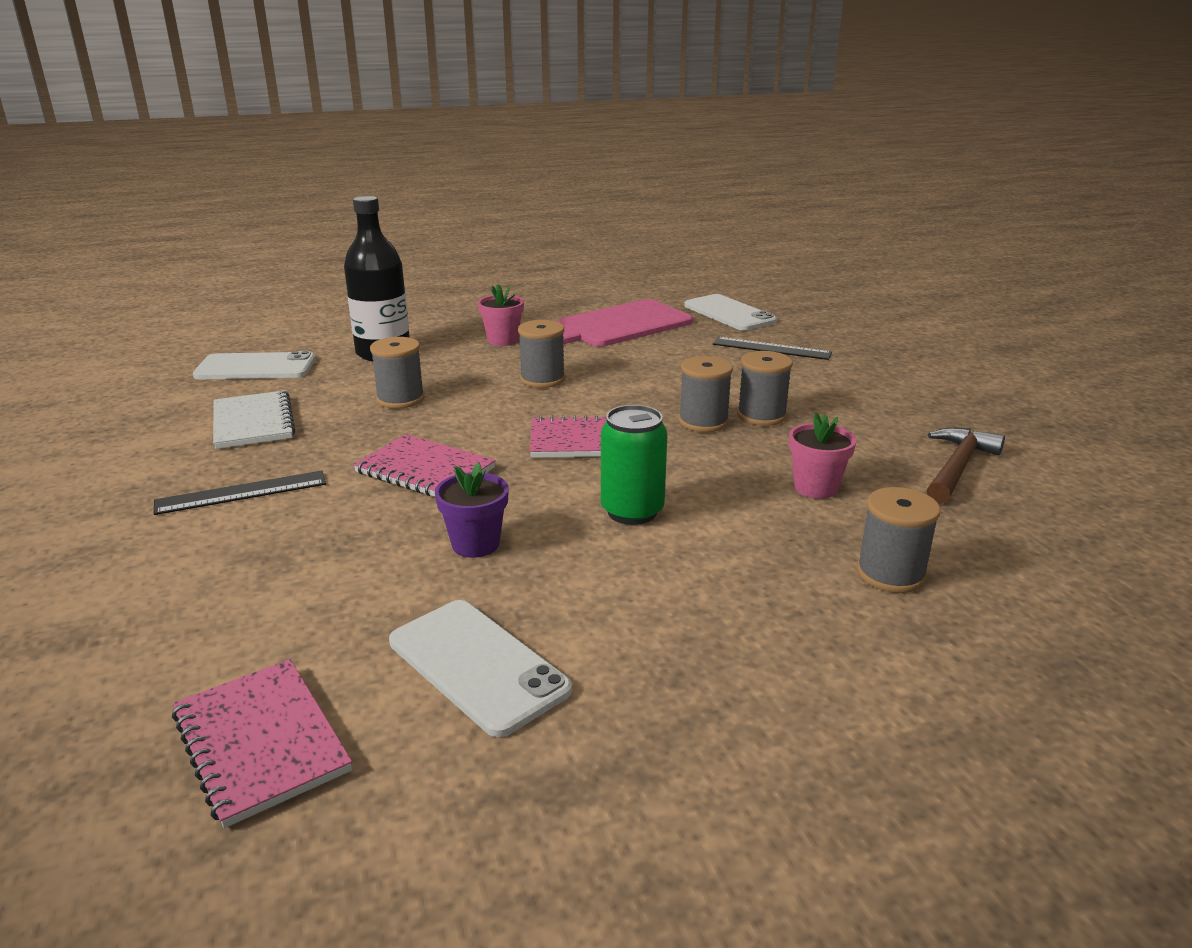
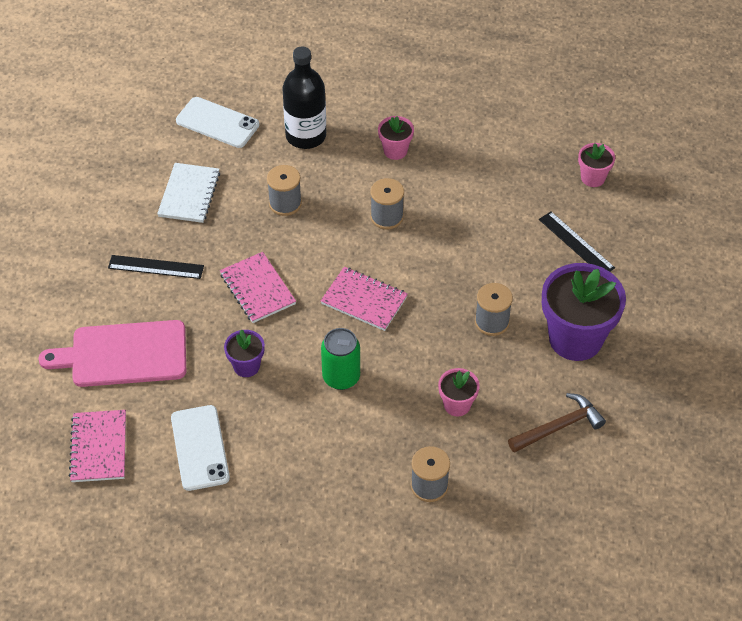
camera: 30 degrees right, 25 degrees up
pink cutting board [557,299,693,347] -> pink cutting board moved to [38,320,186,387]
grey spool [679,356,733,432] -> none
white phone [684,294,777,330] -> pink flower pot [578,143,615,187]
none -> purple flower pot [542,263,626,361]

